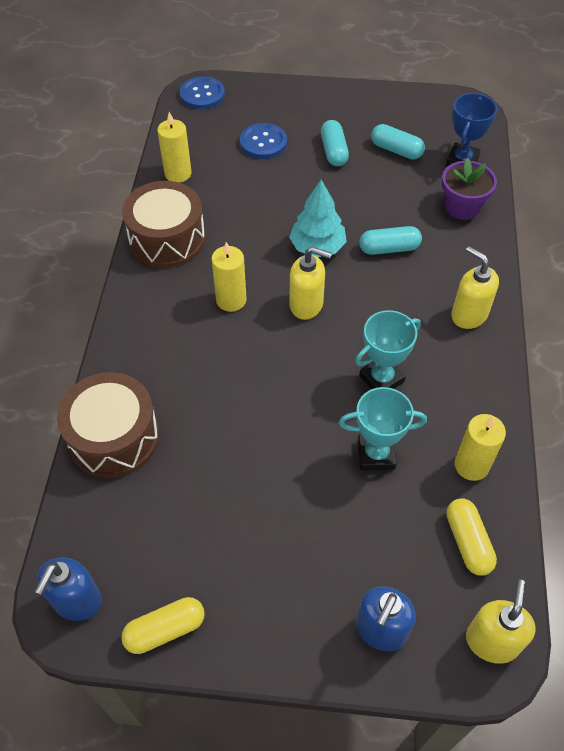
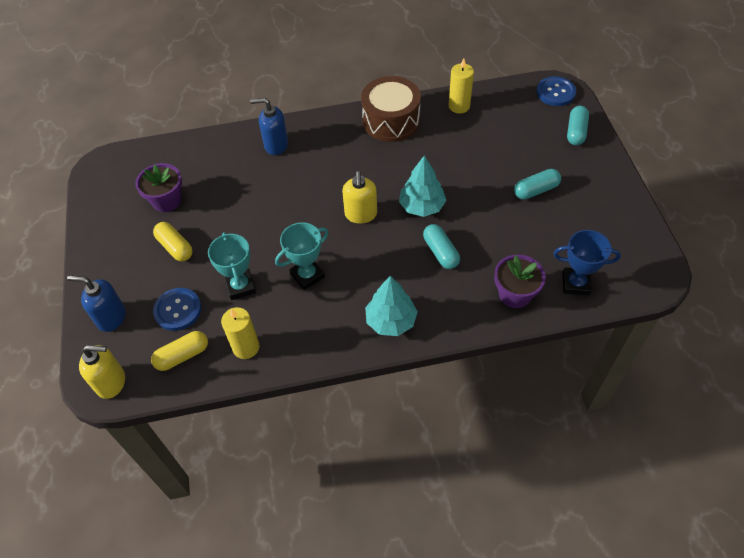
camera: 75 degrees right, 0 degrees up
blue soap dispenser [35,557,102,621] -> blue soap dispenser moved to [250,98,288,155]
brown drum [57,372,159,478] -> none
yellow capsule [121,597,205,654] -> yellow capsule moved to [153,222,193,261]
yellow candle [211,242,247,312] -> none
blue button [240,123,287,159] -> blue button moved to [153,288,201,331]
turquoise trophy [355,310,421,389] -> turquoise trophy turned 75 degrees counterclockwise [275,222,329,290]
turquoise capsule [371,124,425,160] -> turquoise capsule moved to [567,106,589,145]
yellow soap dispenser [451,246,499,329] -> turquoise tree [365,276,418,336]
none -> purple flower pot [135,163,182,212]

